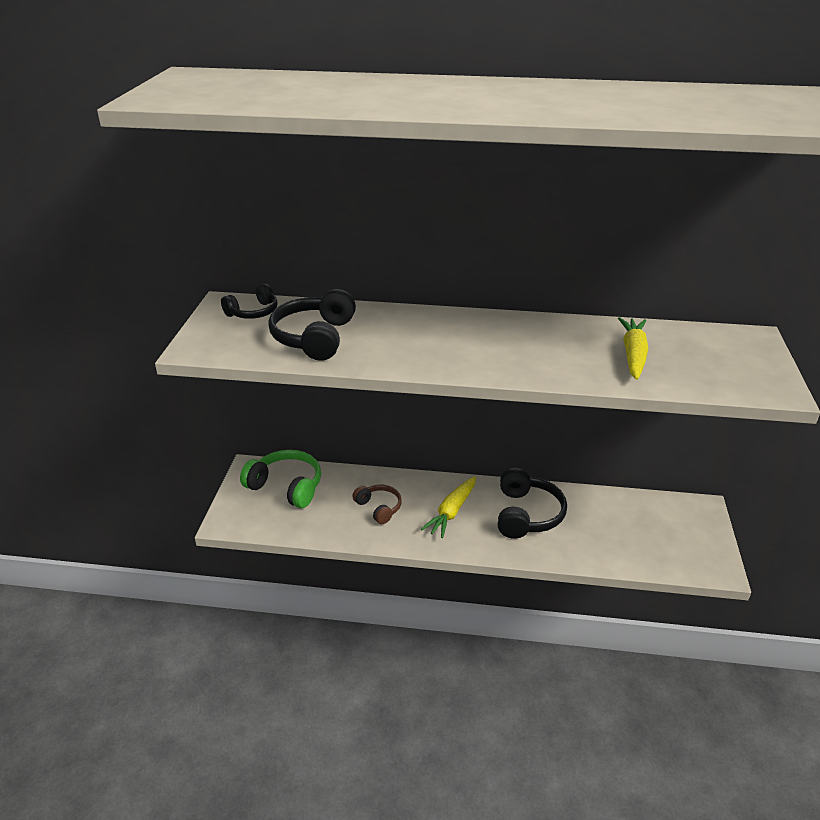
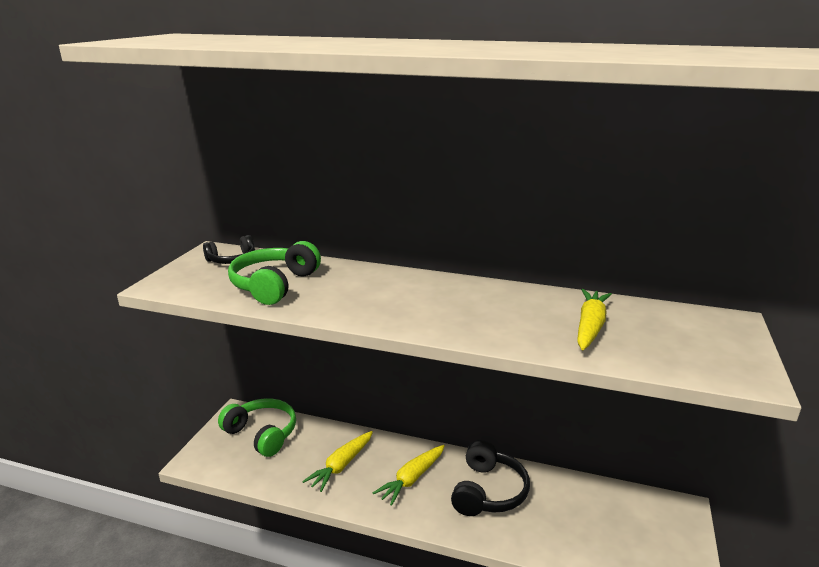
camera: 10 degrees right, 10 degrees down
black headphones [268,289,356,361] -> green headphones [228,241,321,305]
brown headphones [352,485,402,524] -> yellow carrot [302,431,373,492]

